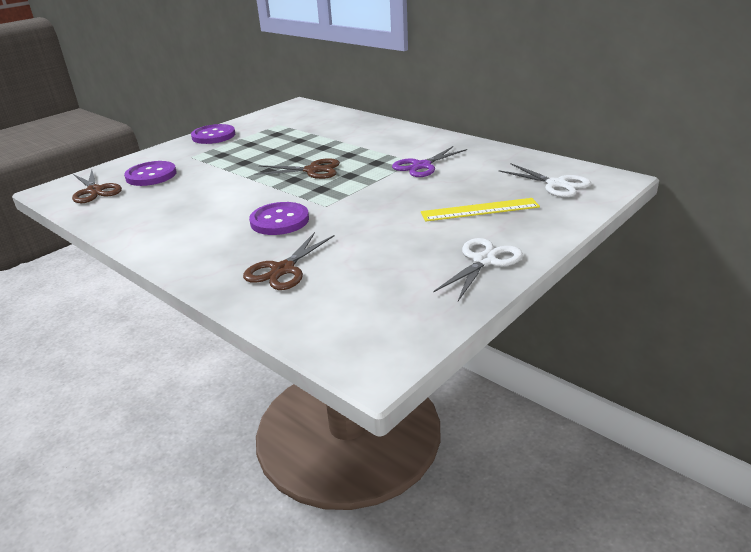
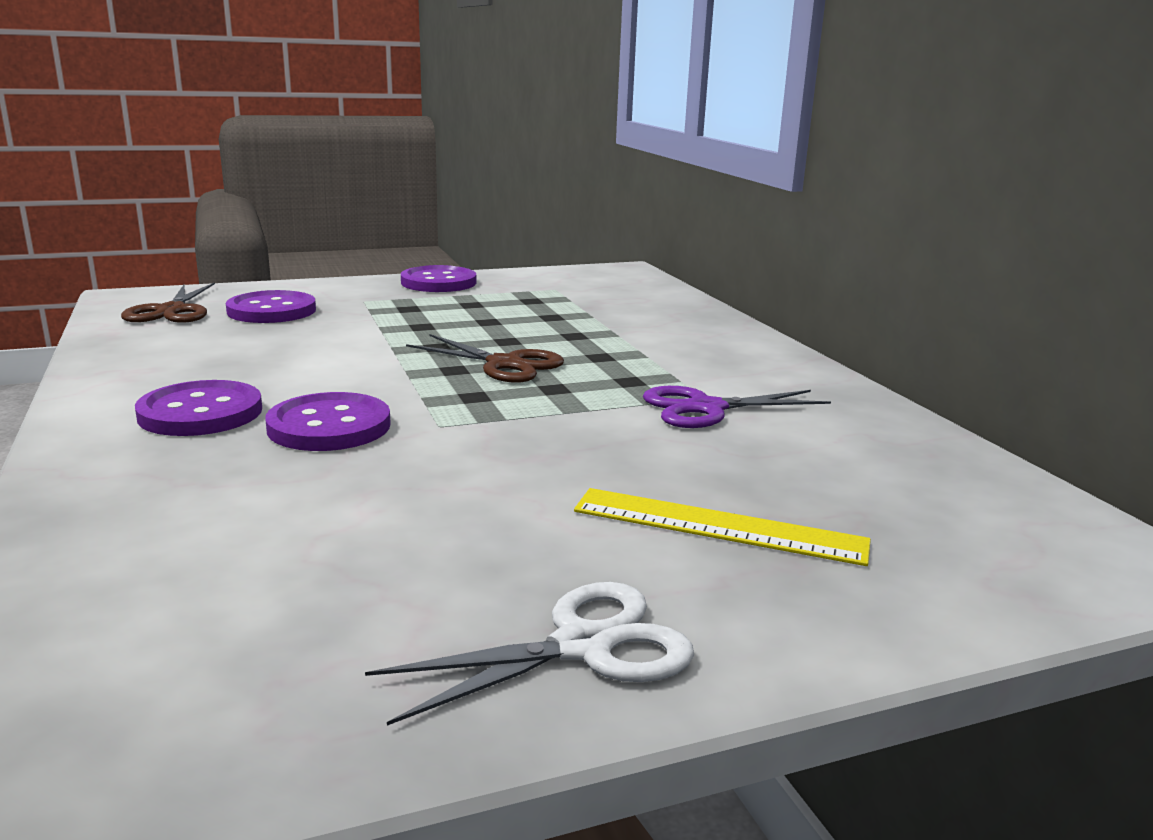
camera: 25 degrees right, 10 degrees down
brown scissors [243,232,335,290] -> none
white scissors [499,164,591,197] -> none
none -> purple button [135,380,262,436]

